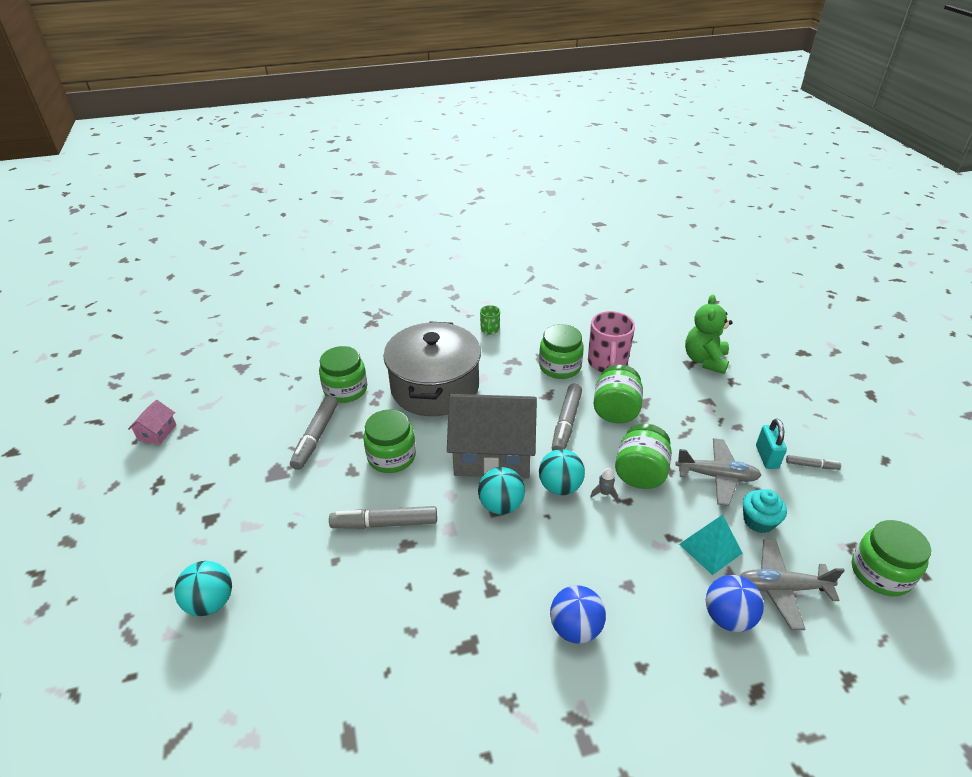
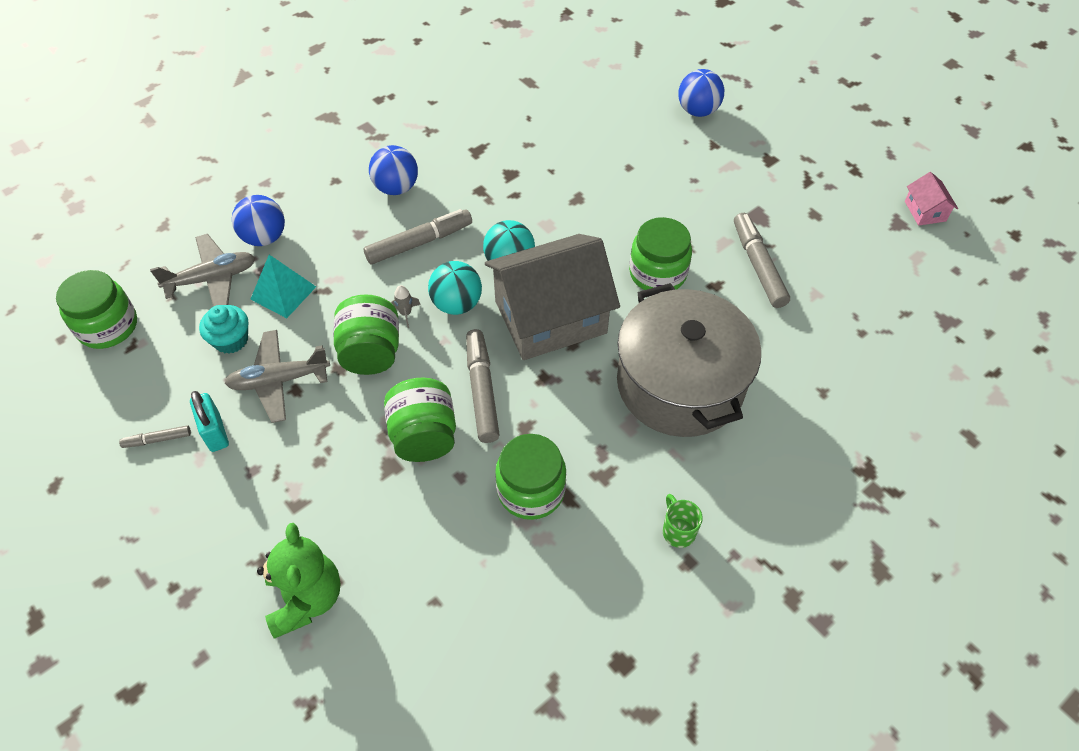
camera: 155 degrees right, 15 degrees up
turquoise ball [174,561,232,616] -> blue ball [678,69,724,117]
green jar [319,346,367,403] -> none
grey marker [329,506,437,529] -> grey marker moved to [364,209,472,264]
pink mug [588,311,635,372] -> none

